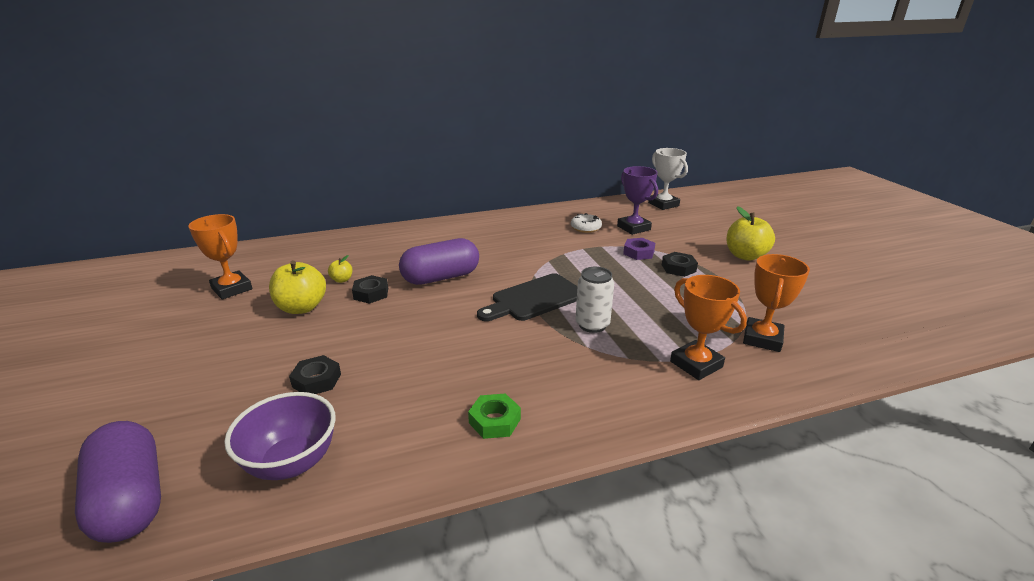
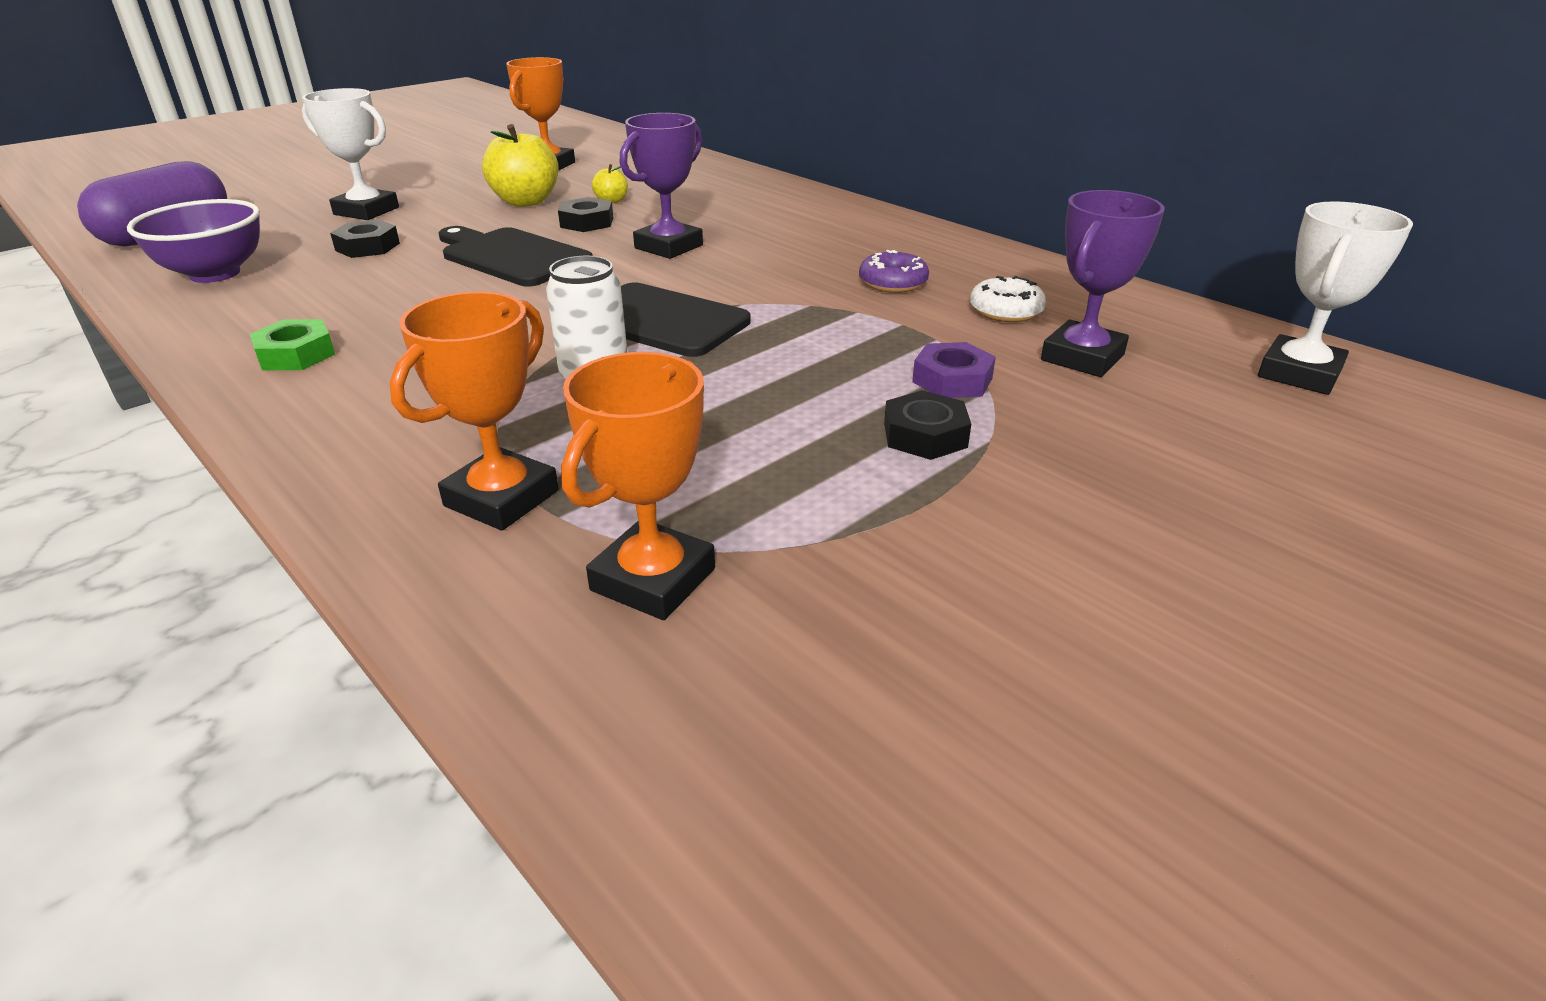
camera: 65 degrees right, 5 degrees up
purple capsule [399,238,479,285] -> purple trophy [620,113,703,259]
yellow apple [727,206,775,261] -> none
orange trophy [743,254,810,352] -> orange trophy turned 60 degrees counterclockwise [561,352,715,620]
none -> white trophy [302,88,399,220]
none -> black cutting board [438,226,593,287]
none -> purple donut [859,250,929,293]

